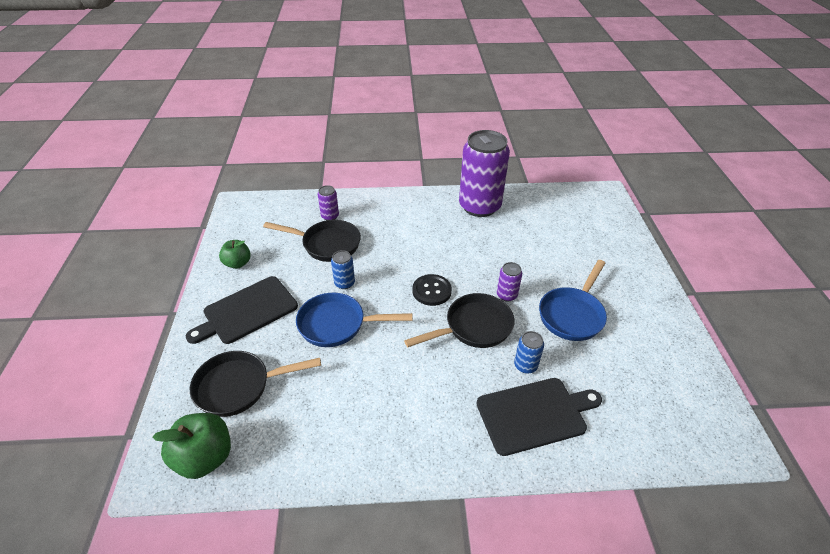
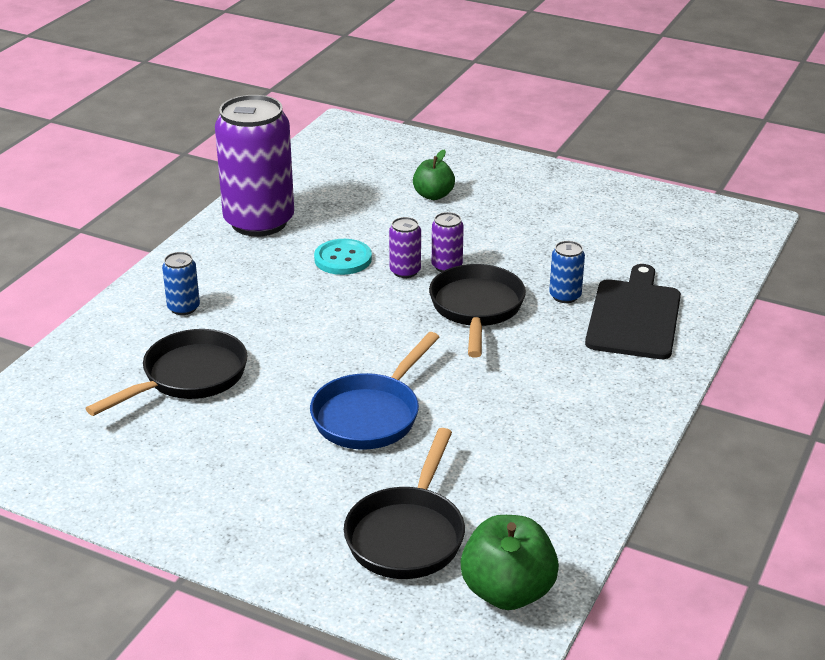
camera: 60 degrees left, 10 degrees down
black cutting board [186,276,298,344] -> none
green apple [219,240,251,269] -> green apple moved to [413,149,455,200]
purple can [318,185,339,220] -> purple can moved to [389,217,421,278]
blue can [331,250,355,289] -> blue can moved to [162,252,200,315]
black button [413,274,452,306] -> none
blue pan [539,260,607,341] -> none
none -> turquoise button [314,239,372,275]

